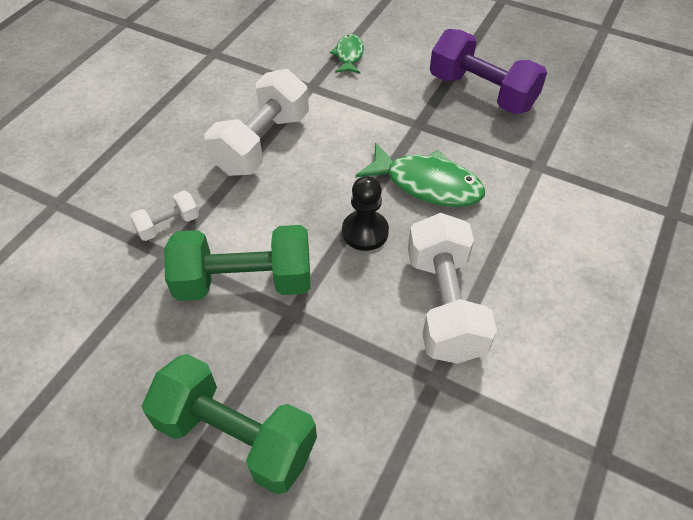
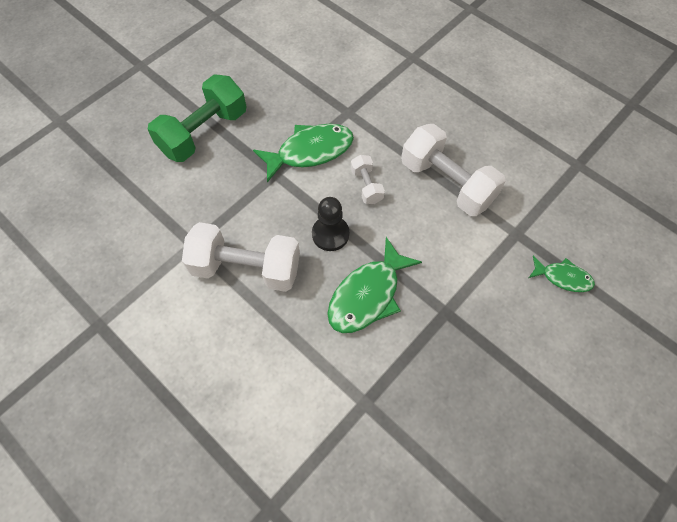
camera: 105 degrees right, 10 degrees up
white dumbbell [130,191,199,241] -> white dumbbell moved to [351,155,385,204]
green dumbbell [164,225,310,301] -> green fish [253,124,354,182]
purple dumbbell [430,29,547,114] -> none

